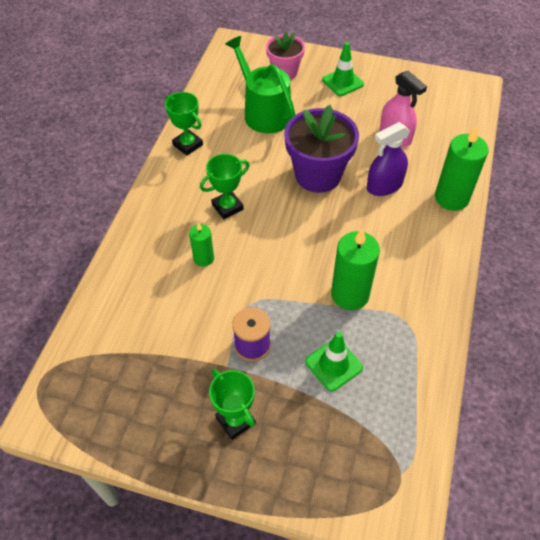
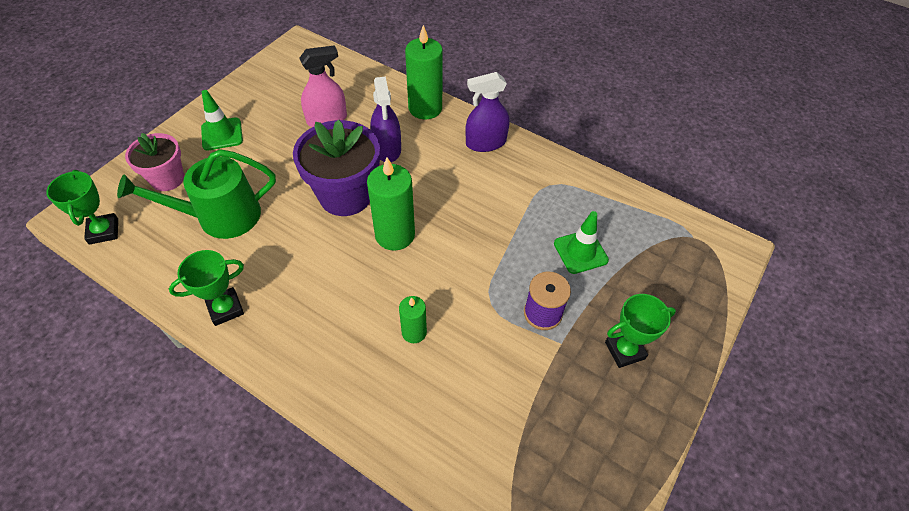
camera: 75 degrees left, 0 degrees up
green trophy [200,154,249,219] -> green trophy moved to [46,170,118,245]
green candle [331,229,380,310] -> green candle moved to [367,158,415,251]
none -> purple spray bottle [465,72,510,152]

